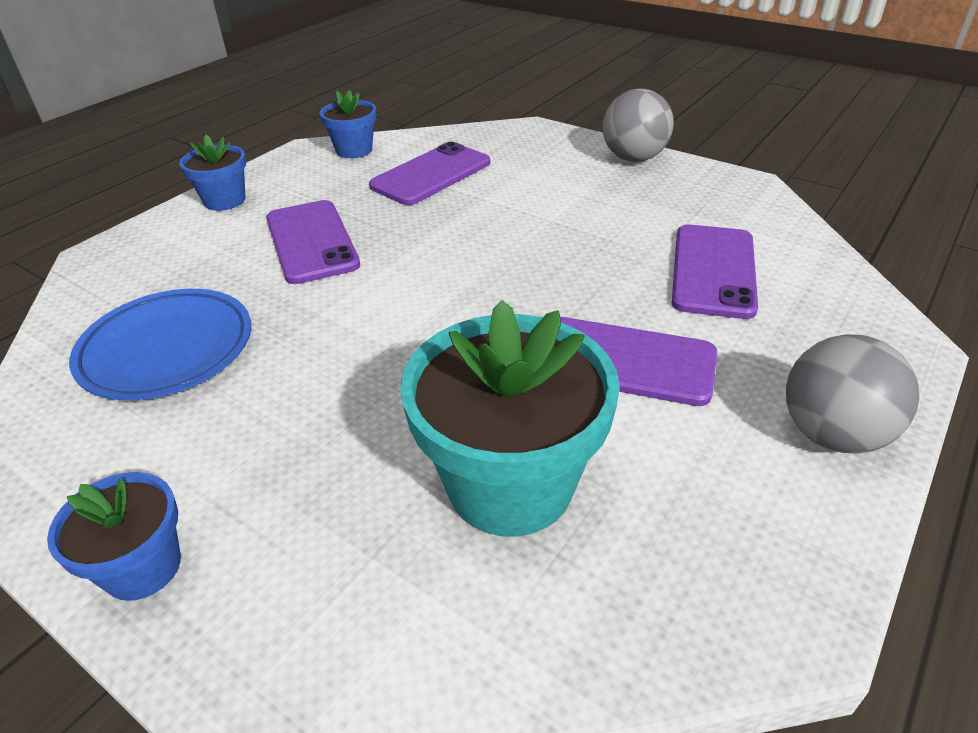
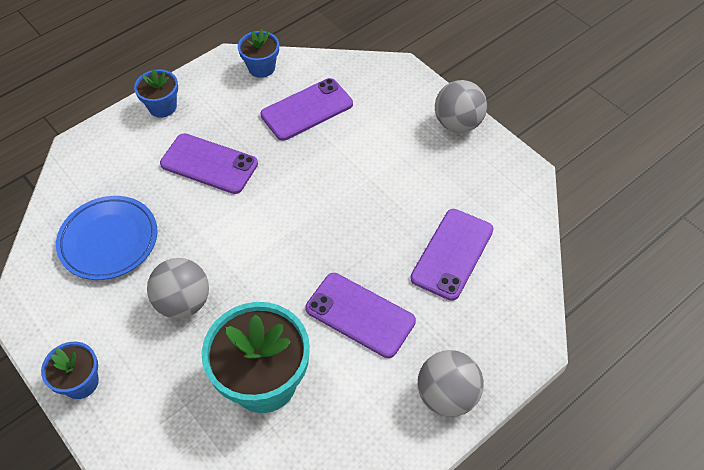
camera: 15 degrees right, 15 degrees up
purple phone [266,200,360,284] -> purple phone turned 60 degrees counterclockwise [160,133,258,194]
none -> grey ball [147,258,209,319]

